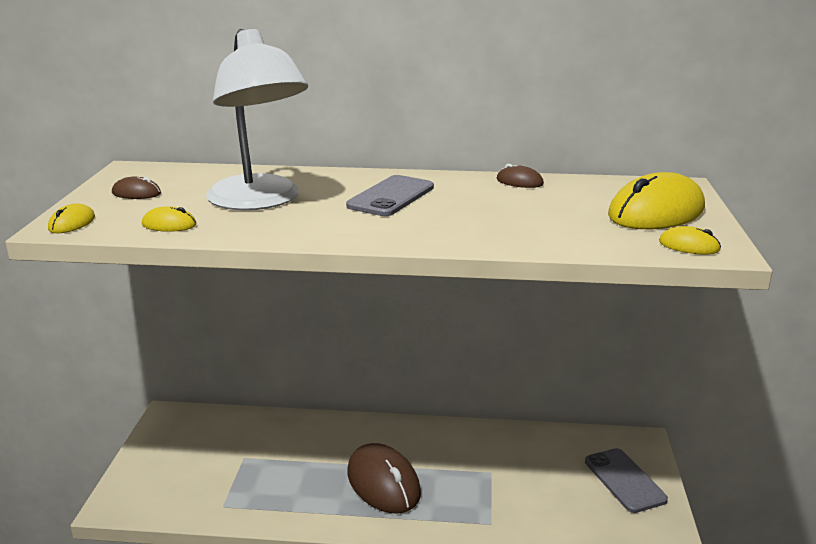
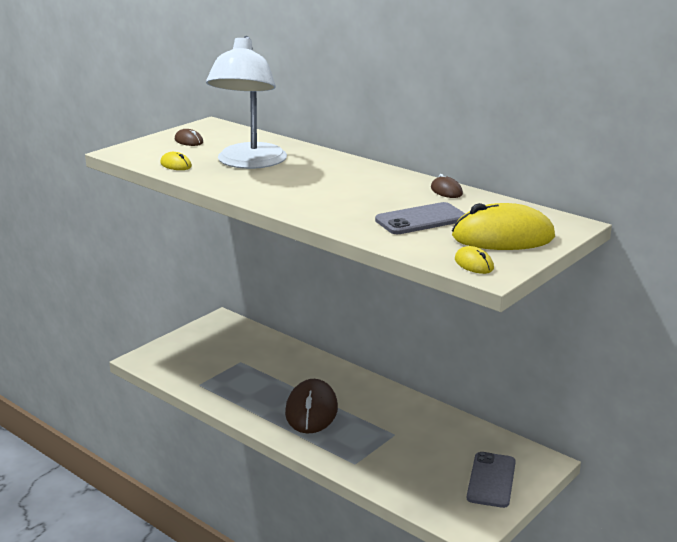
camera: 35 degrees right, 0 degrees up
yellow mouse [48,203,95,233] -> none
grey phone [346,175,434,216] -> grey phone moved to [375,202,465,234]

